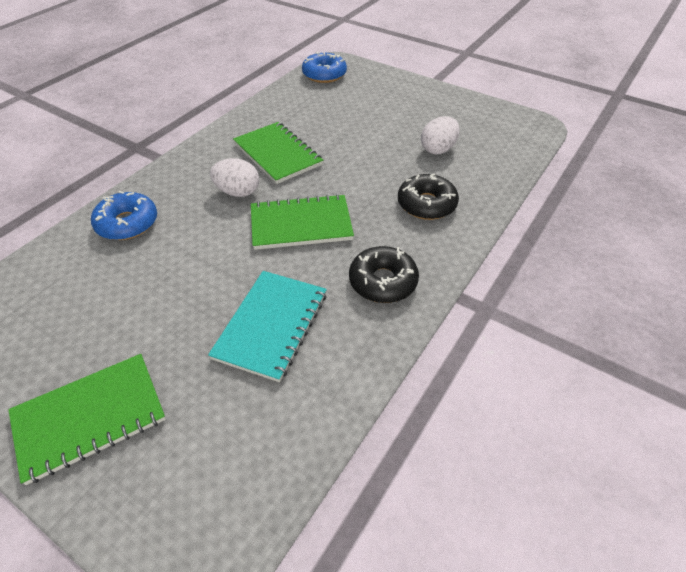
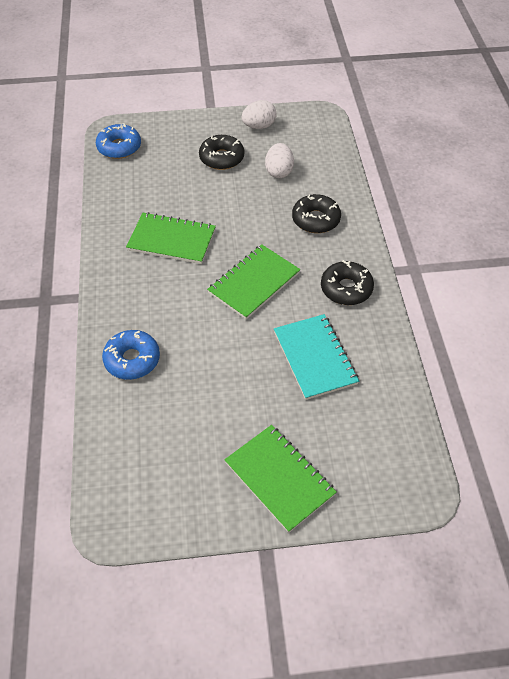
camera: 40 degrees left, 5 degrees up
green notebook [8,354,166,485] -> green notebook turned 60 degrees counterclockwise [224,425,337,533]
white egg [210,158,259,197] -> white egg moved to [242,100,276,129]
none -> black donut [199,135,244,170]

